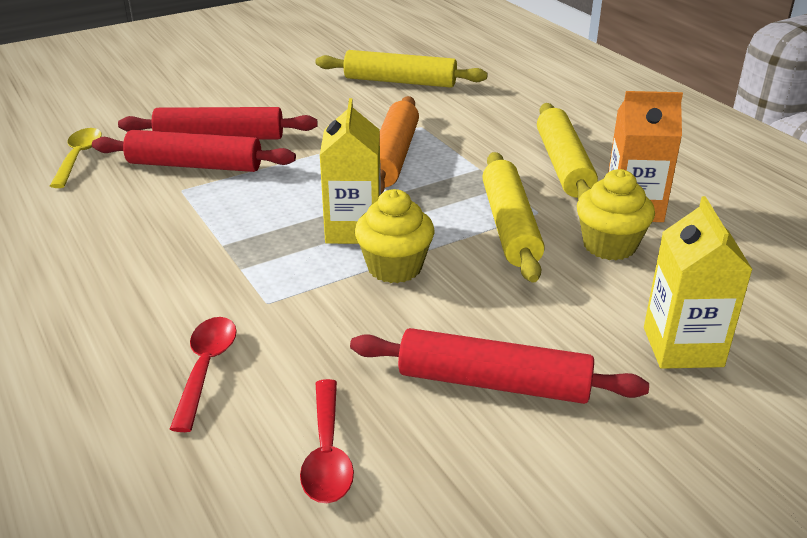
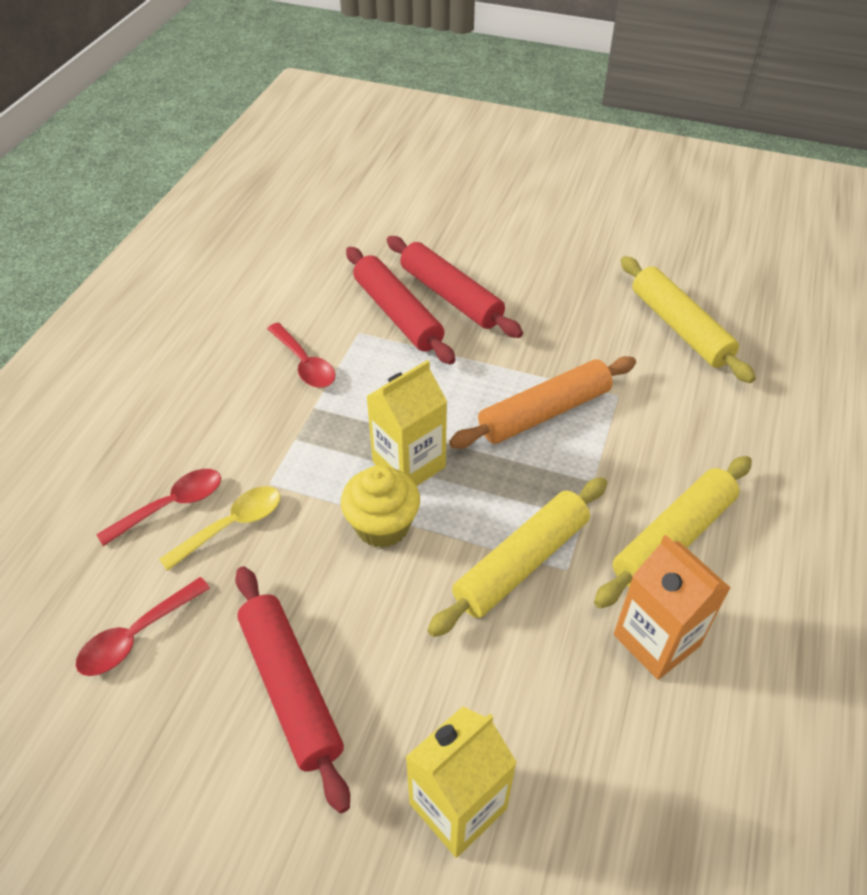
camera: 50 degrees right, 15 degrees up
yellow spoon [50,128,102,188] -> yellow spoon moved to [159,486,280,571]
yellow cupcake [577,169,655,260] -> none
none -> red spoon [267,323,336,388]

